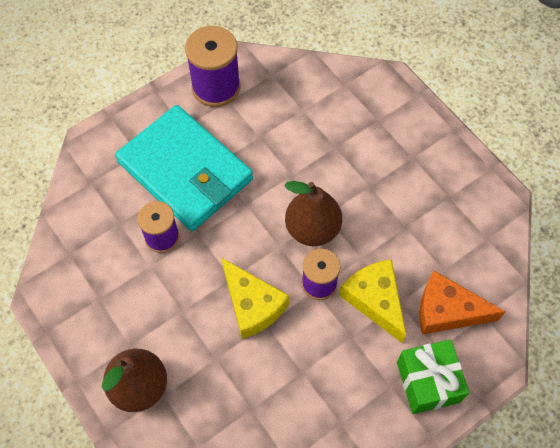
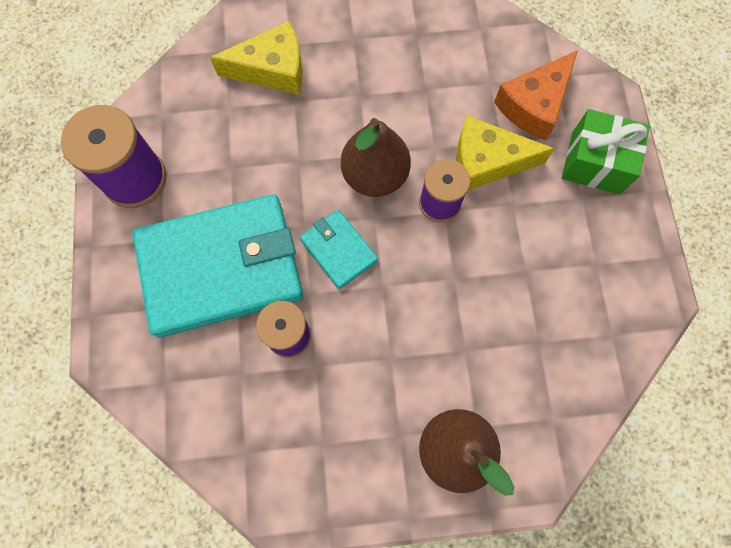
camera: 60 degrees left, 10 degrees up
yellow cheese [222,258,289,339] -> yellow cheese moved to [210,21,303,94]
none -> turquoise wallet [300,210,378,289]

